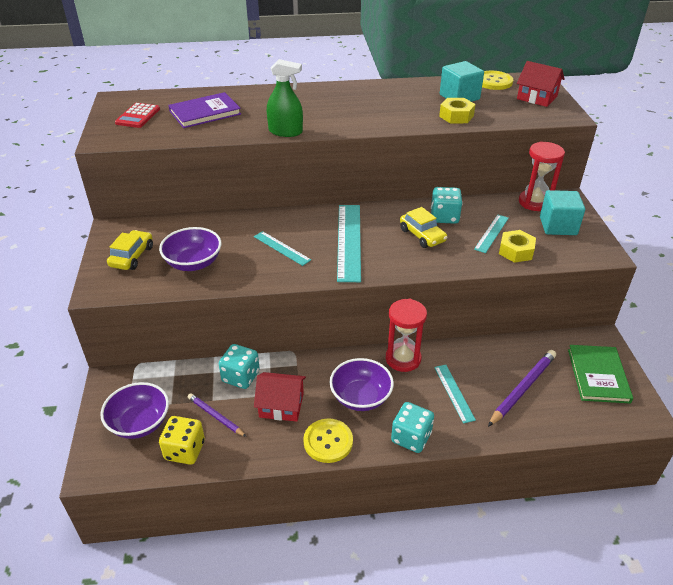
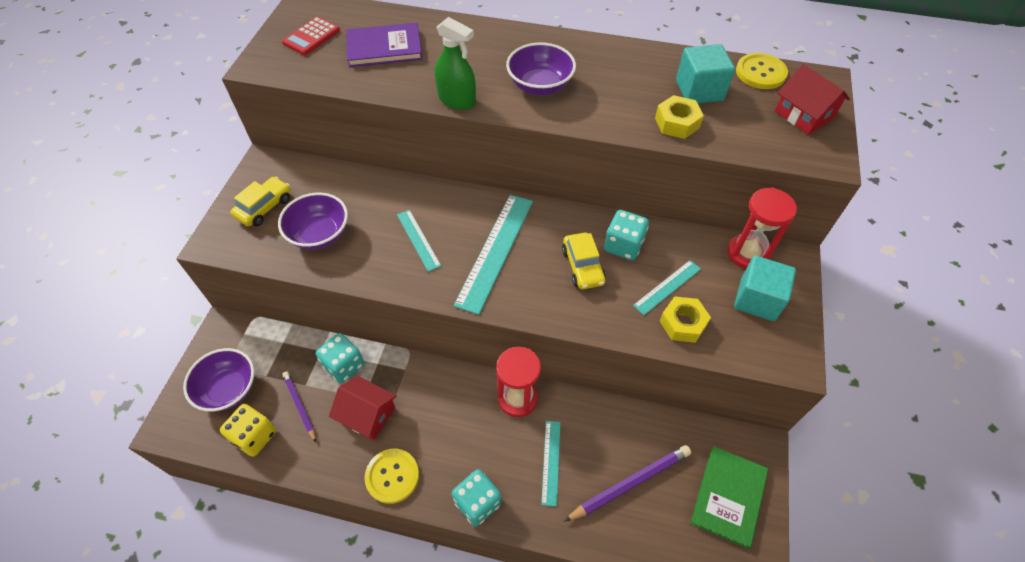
camera: 20 degrees right, 15 degrees up
purple bowl [329,358,394,411] -> purple bowl moved to [506,42,576,95]

